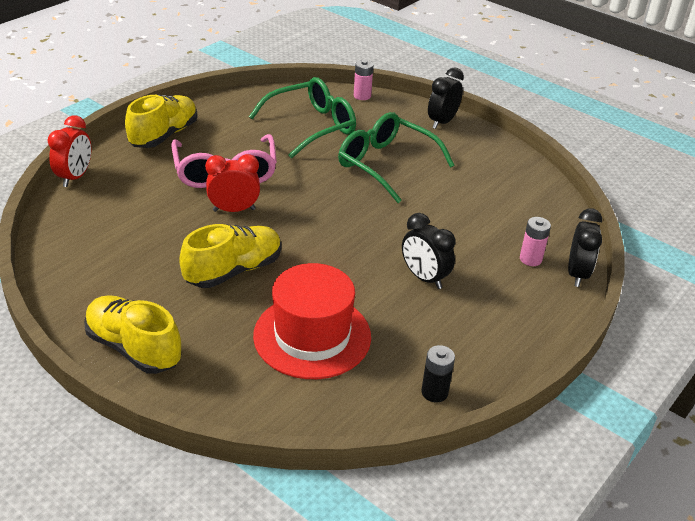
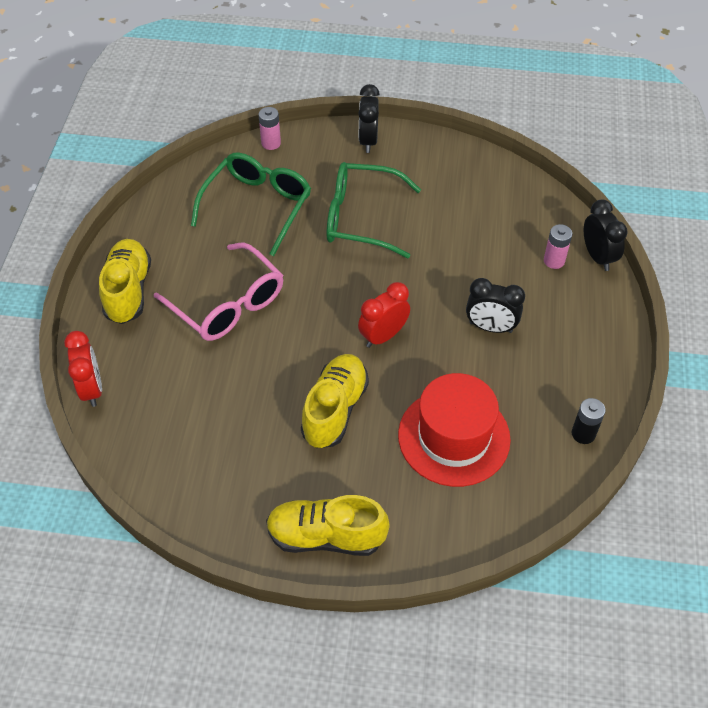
camera: 30 degrees left, 15 degrees up
red clock [205,154,260,212] -> red clock moved to [358,282,410,348]

